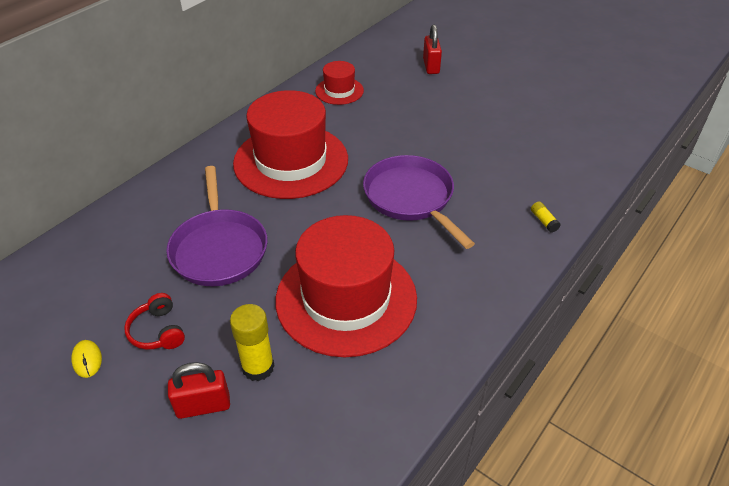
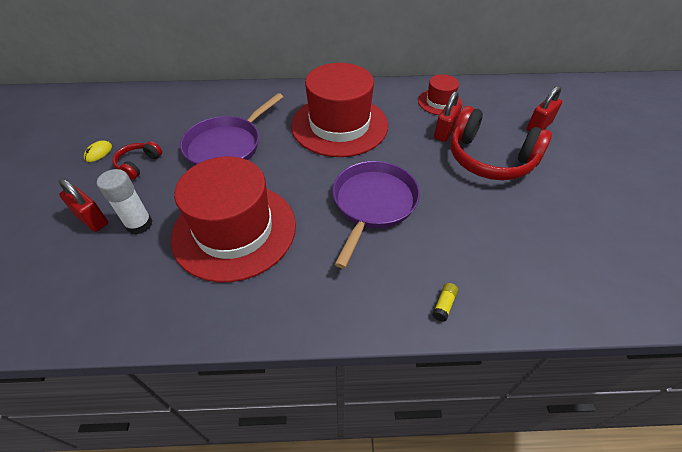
camera: 50 degrees right, 5 degrees up
yellow glue stick [230,304,274,381] -> white glue stick [97,169,153,235]
none -> red padlock [434,91,462,142]
none -> red headphones [450,106,552,180]

